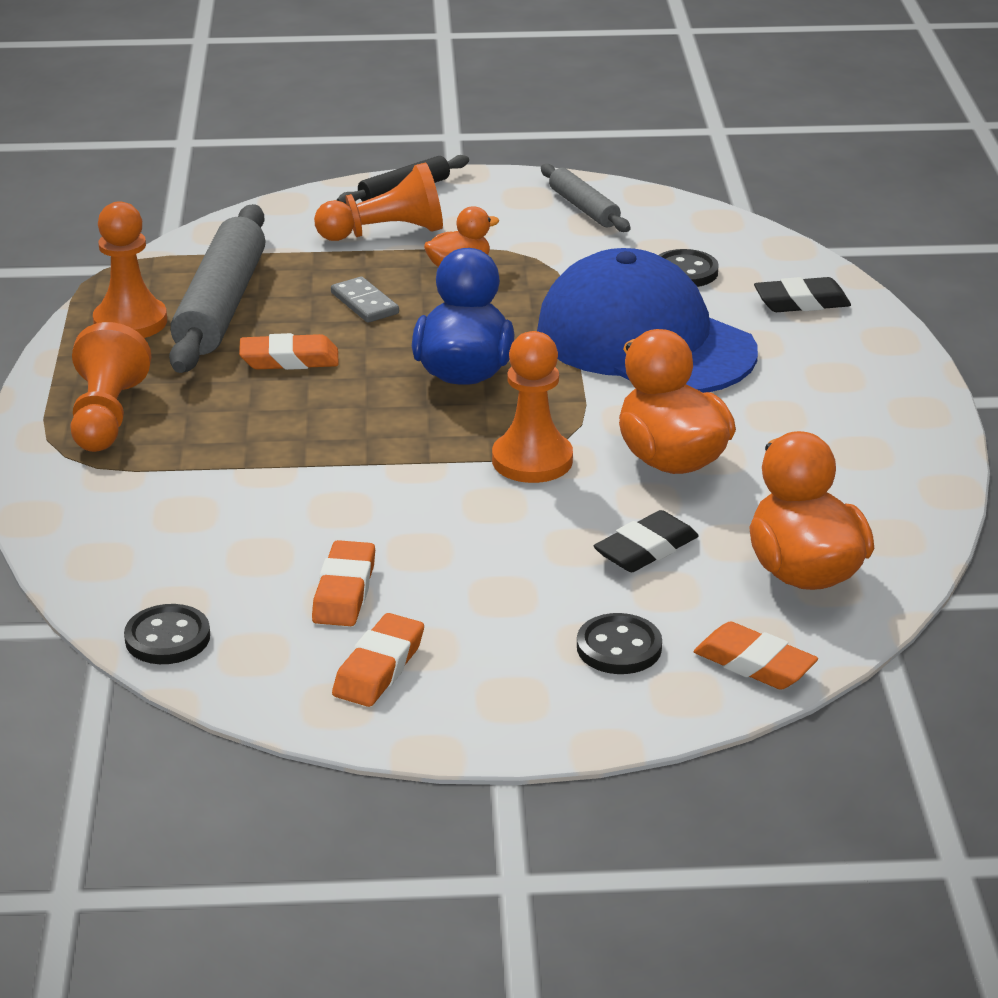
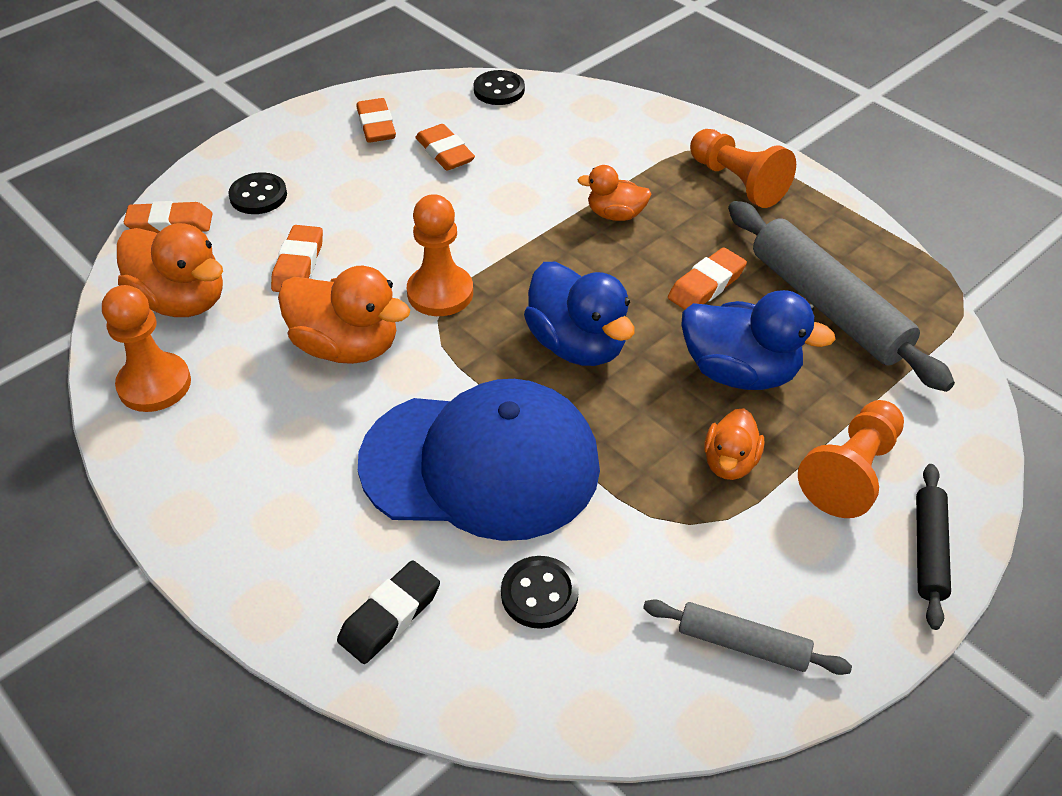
camera: 140 degrees right, 15 degrees up
orange pawn [93,201,167,338] -> orange pawn moved to [102,285,191,412]
grey domino [331,276,399,323] -> blue duck [682,290,836,390]
black eraser [594,510,699,572] -> orange eraser [271,225,323,292]
none -> orange duck [578,165,651,221]

